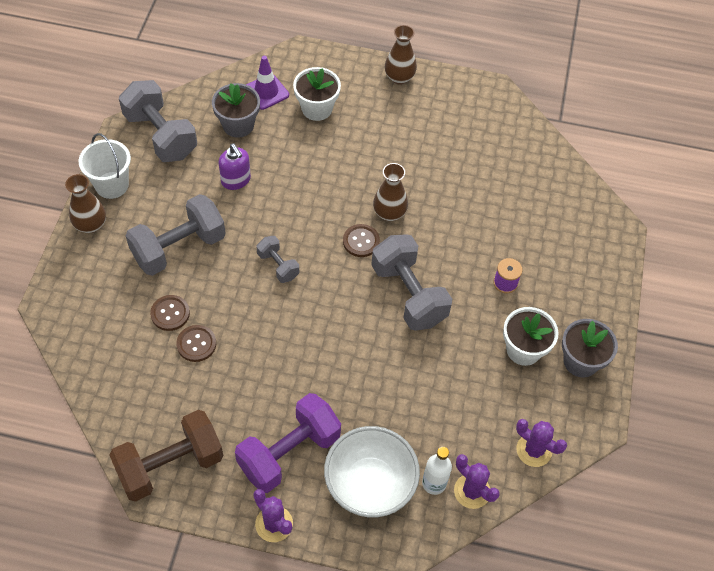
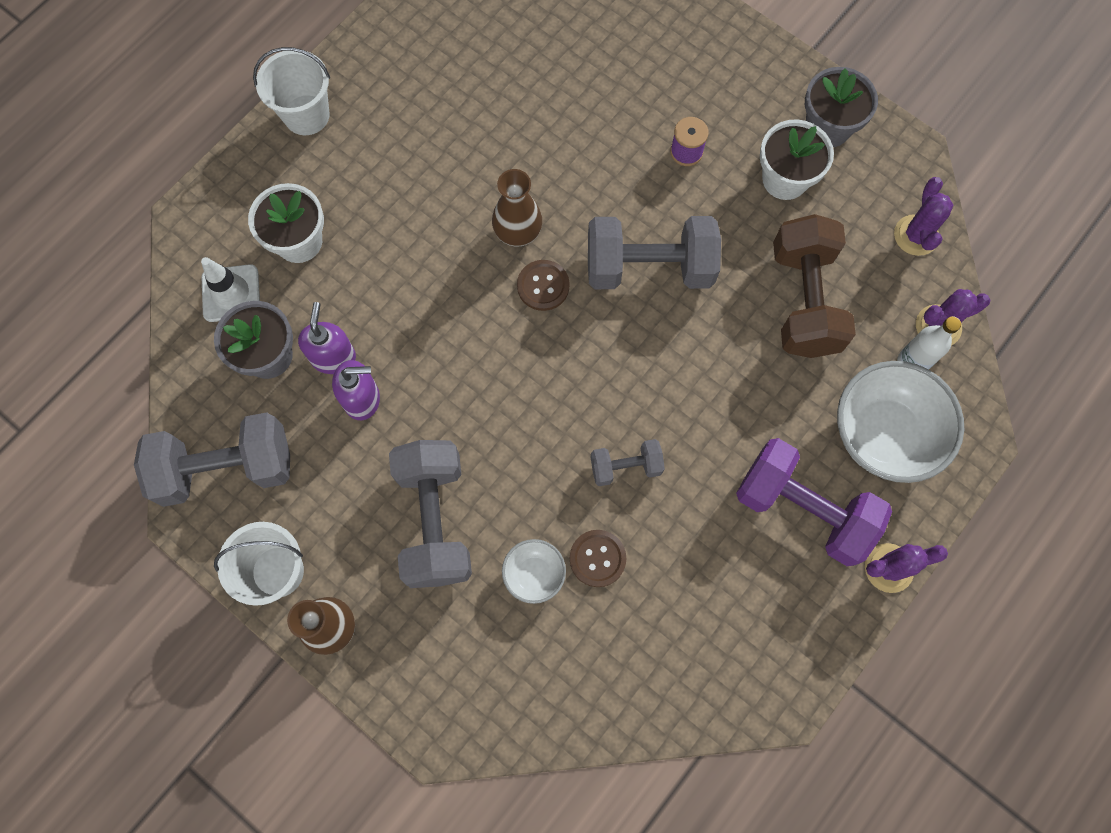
camera: 60 degrees left, 15 degrees up
brown dumbbell [109,410,223,502] -> brown dumbbell moved to [773,214,856,358]
brown button [150,295,190,331] -> white bowl [502,539,566,604]
purple dumbbell [235,393,341,493] -> purple dumbbell turned 45 degrees counterclockwise [736,438,892,566]
purple traffic cone [246,56,289,110] -> white traffic cone [201,257,260,322]
grey dumbbell [256,236,299,283] -> grey dumbbell moved to [591,439,665,486]
brown vase [385,25,417,85] -> white bucket [253,47,330,135]
purple cactus [516,419,567,467] -> purple cactus turned 60 degrees counterclockwise [894,177,953,256]
none -> purple soap dispenser [298,302,356,374]

